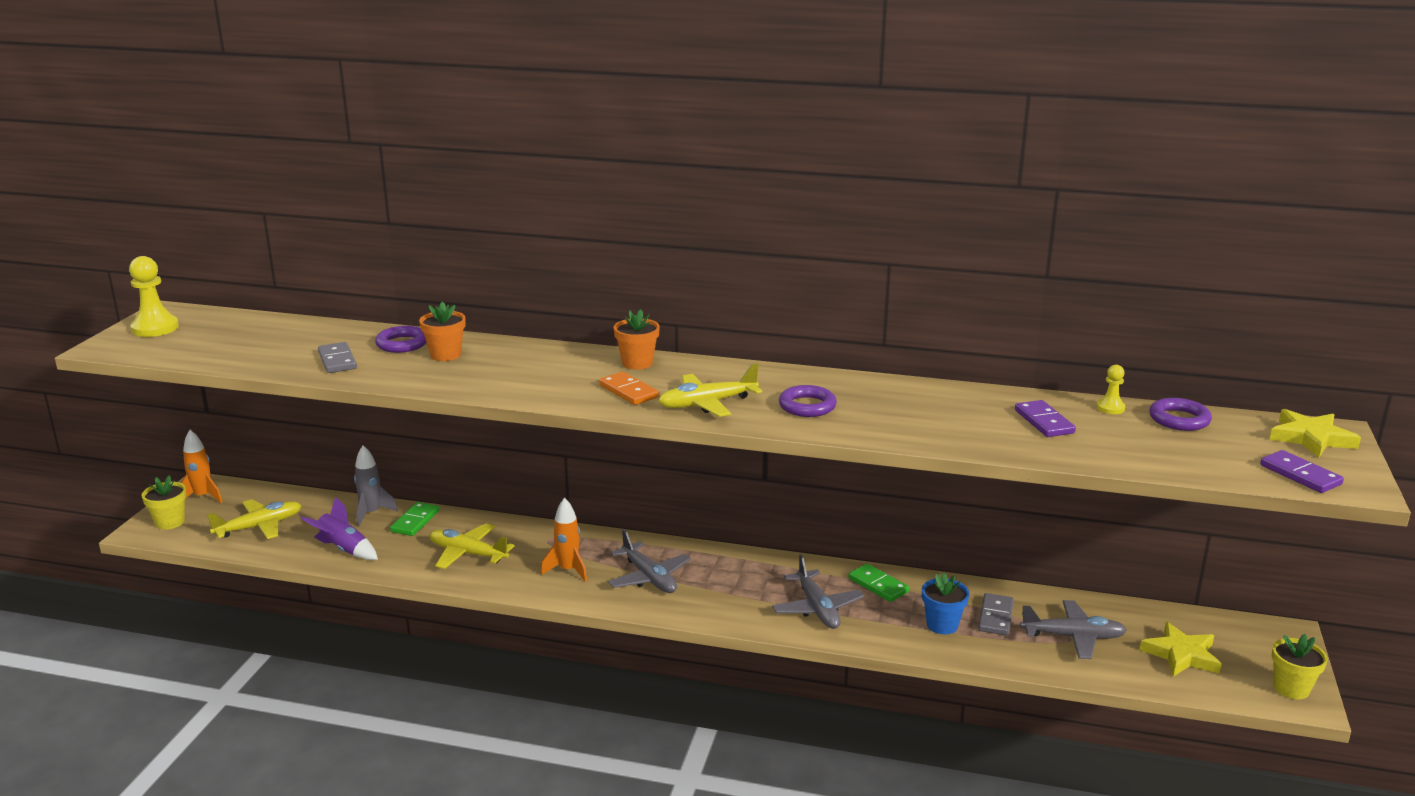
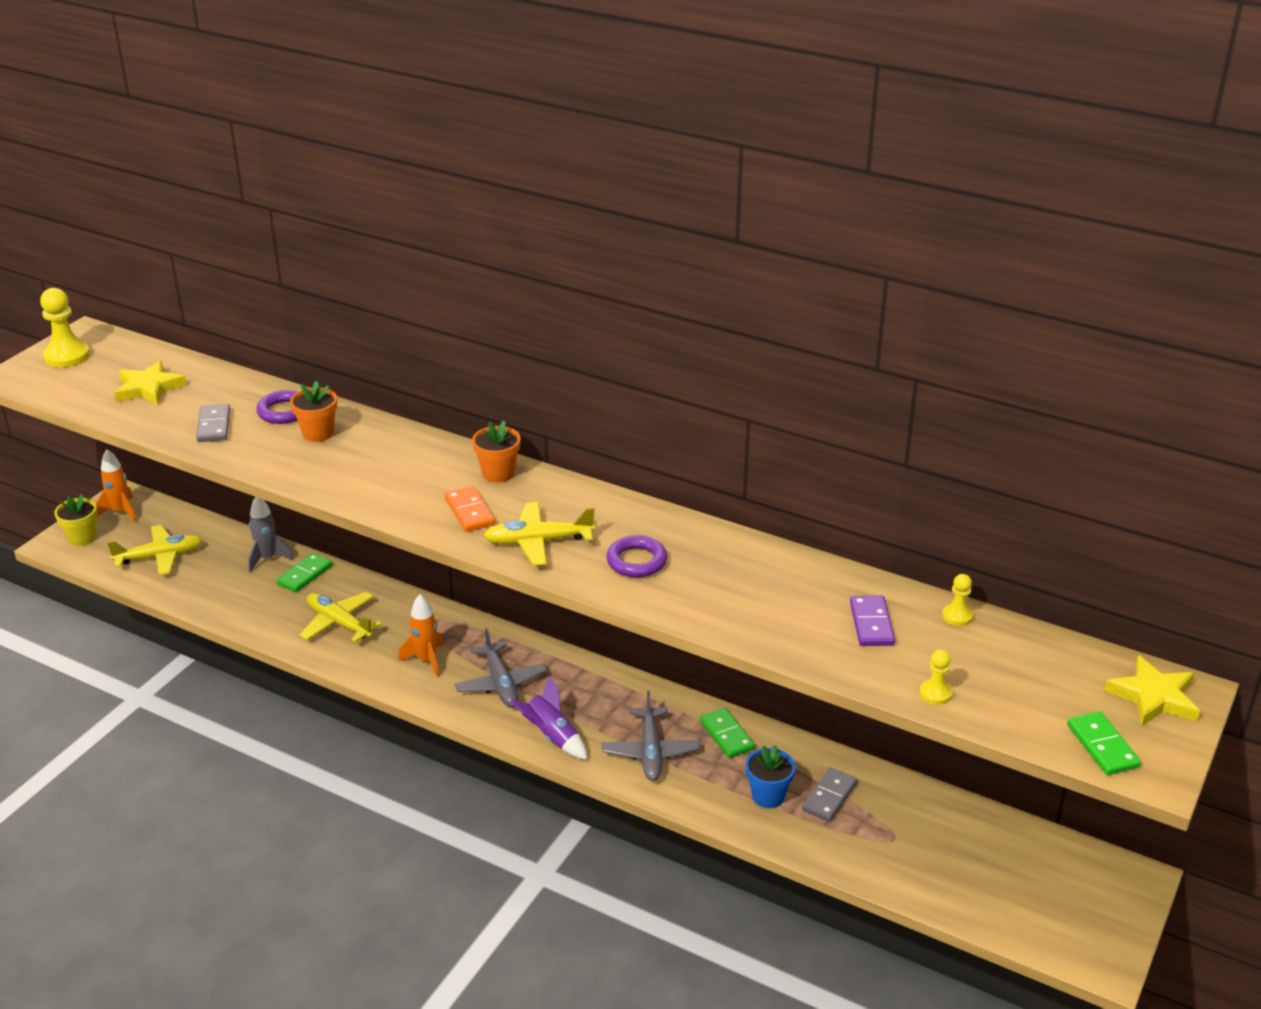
camera: 15 degrees right, 10 degrees up
purple rocket [301,496,378,560] -> purple rocket moved to [510,676,587,760]
grey plane [1020,600,1127,659] -> none
yellow star [1140,622,1222,677] -> yellow star moved to [114,361,187,405]
purple ring [1149,398,1212,431] -> none
purple domino [1260,450,1344,493] -> green domino [1067,711,1141,775]
yellow flower pot [1272,634,1328,699] -> none
none -> yellow pawn [920,650,952,705]

